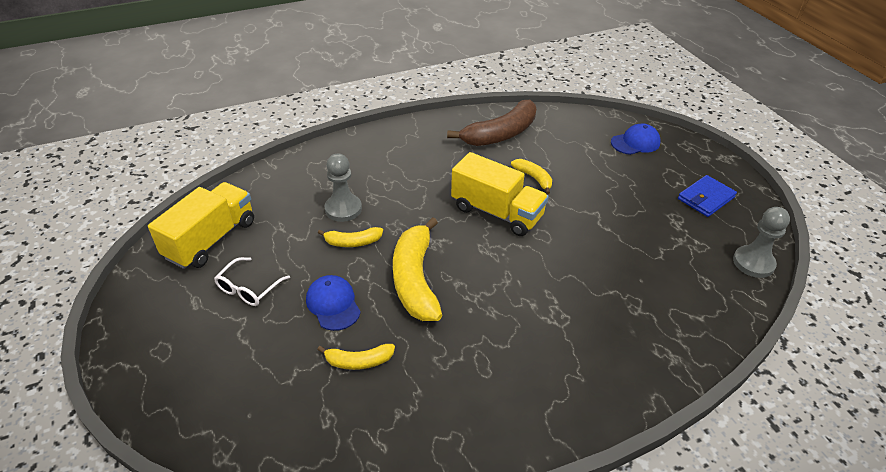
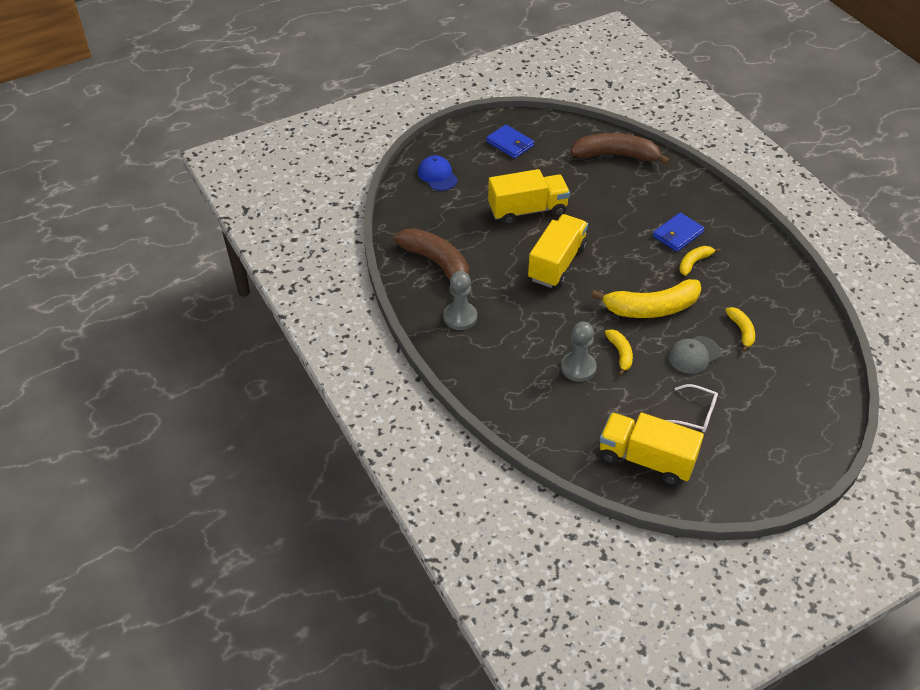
camera: 95 degrees left, 5 degrees up
blue cap [306,275,361,331] -> grey cap [668,336,721,374]
yellow banana [511,159,552,194] -> yellow banana moved to [679,246,721,276]
grey pawn [733,207,790,278] -> grey pawn moved to [443,271,477,330]
none -> yellow truck [488,169,570,225]
none -> brown banana [570,133,670,165]
none -> blue wallet [653,212,705,252]

